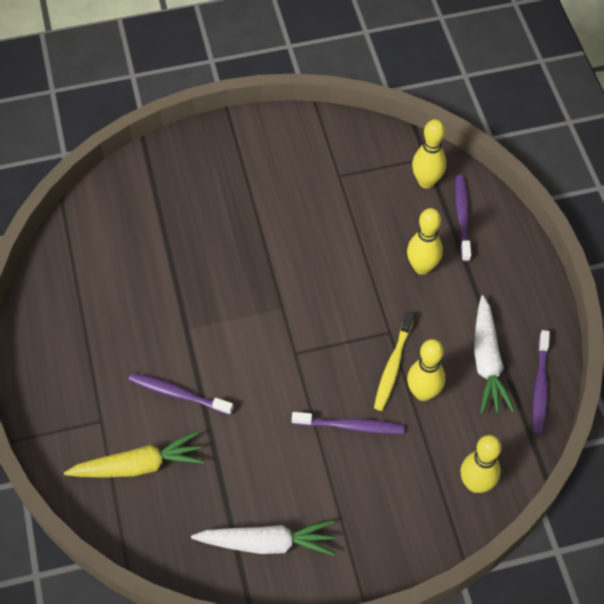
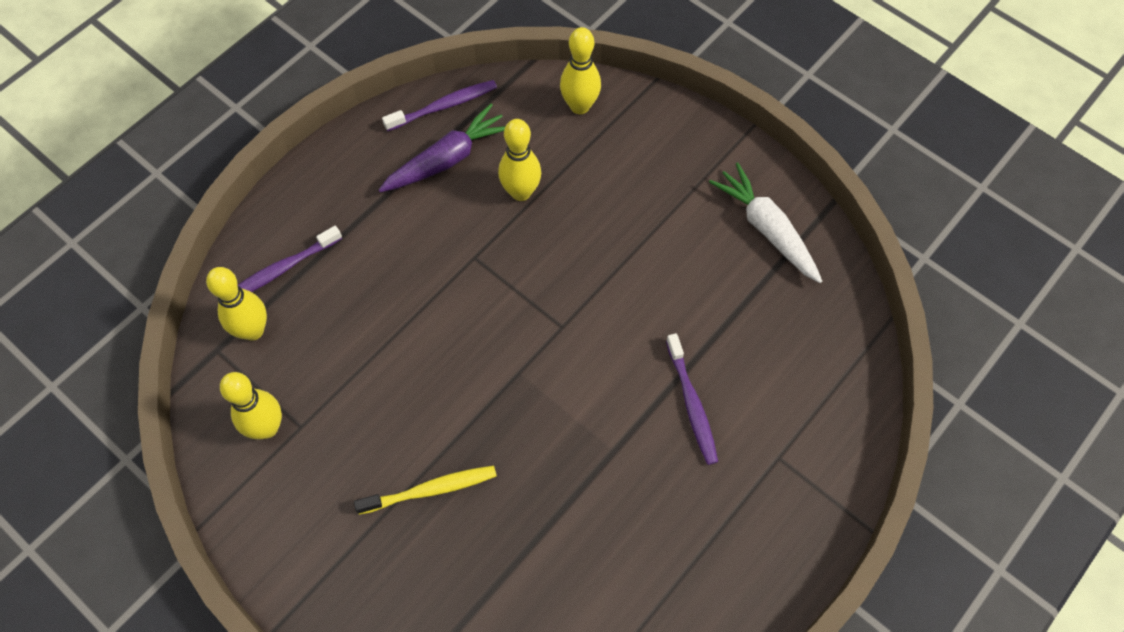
camera: 125 degrees left, 5 degrees up
yellow carrot [64,431,204,478] -> none
purple toothbrush [292,412,404,434] -> none
yellow toothbrush [374,312,414,411] -> yellow toothbrush moved to [354,465,497,515]
yellow bowling pin [407,208,443,275] -> yellow bowling pin moved to [220,372,282,439]
white carrot [474,295,515,414] -> purple carrot [379,104,506,192]

